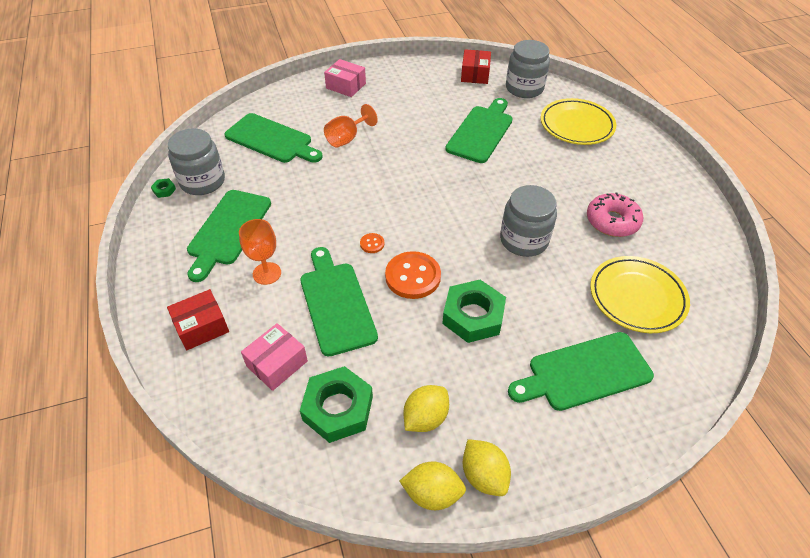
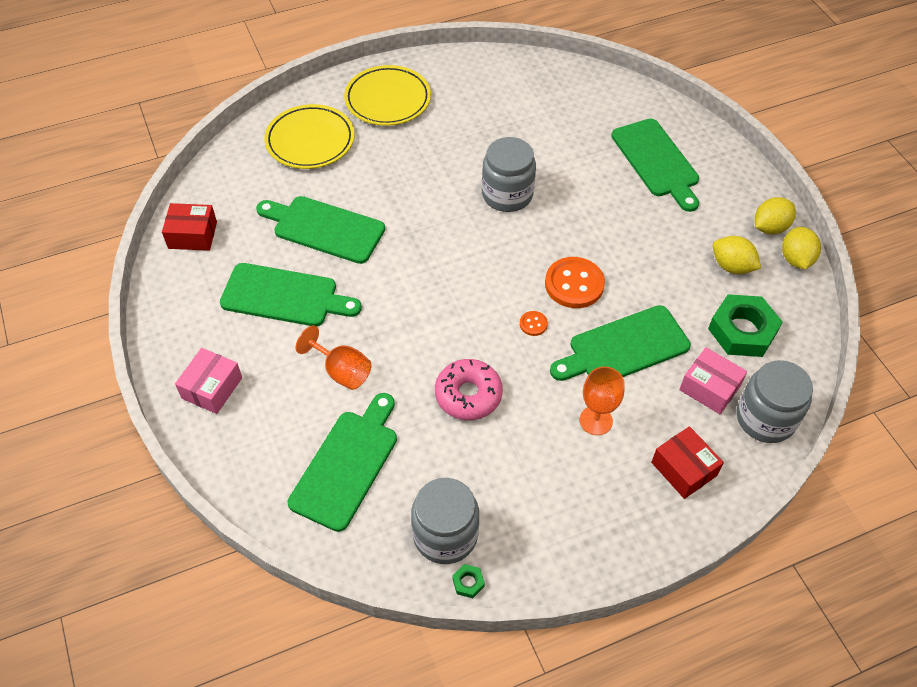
camera: 95 degrees left, 5 degrees up
green cutting board [187,190,271,282] -> green cutting board moved to [220,263,362,327]
green nut [442,280,506,343] -> none
grey jar [506,40,550,98] -> grey jar moved to [737,360,813,443]
pink donut [587,193,643,237] -> pink donut moved to [435,359,503,420]
yellow plate [590,256,690,333] -> yellow plate moved to [344,65,431,126]

